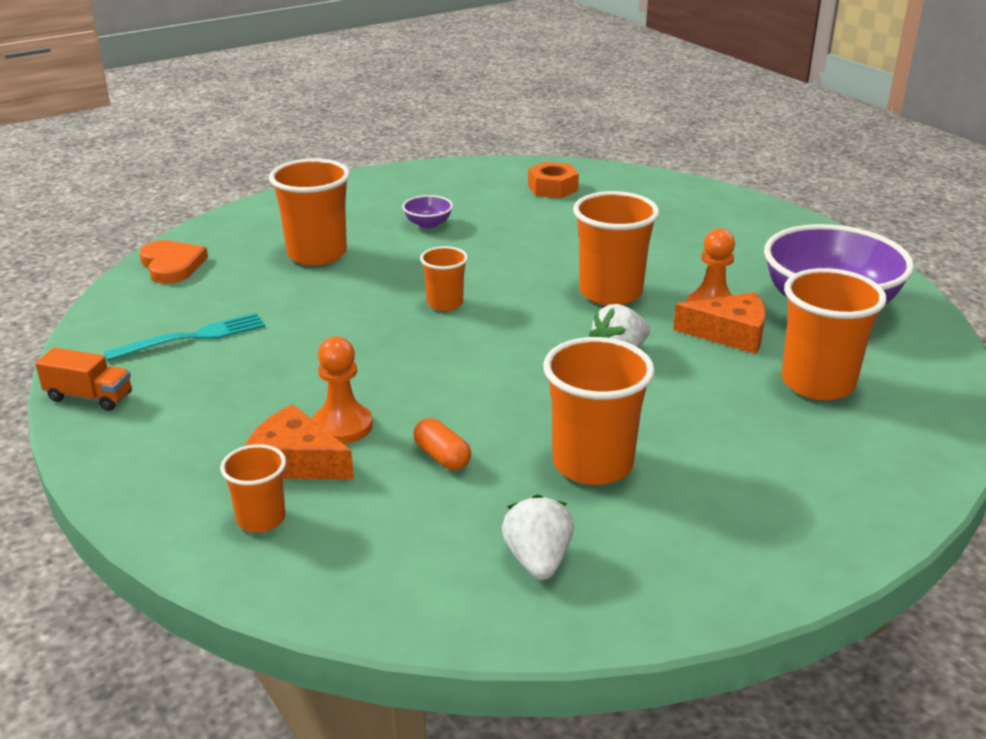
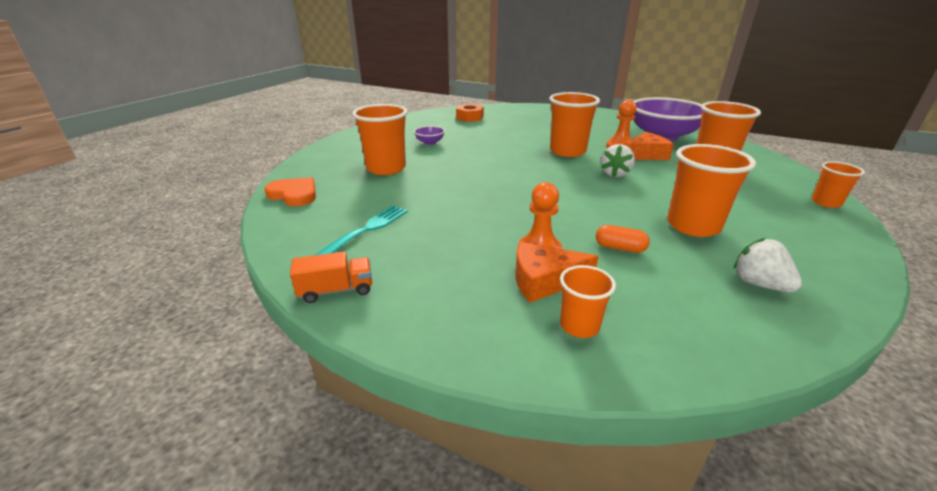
camera: 30 degrees left, 0 degrees up
orange cup [420,246,468,311] -> orange cup moved to [812,161,865,208]

